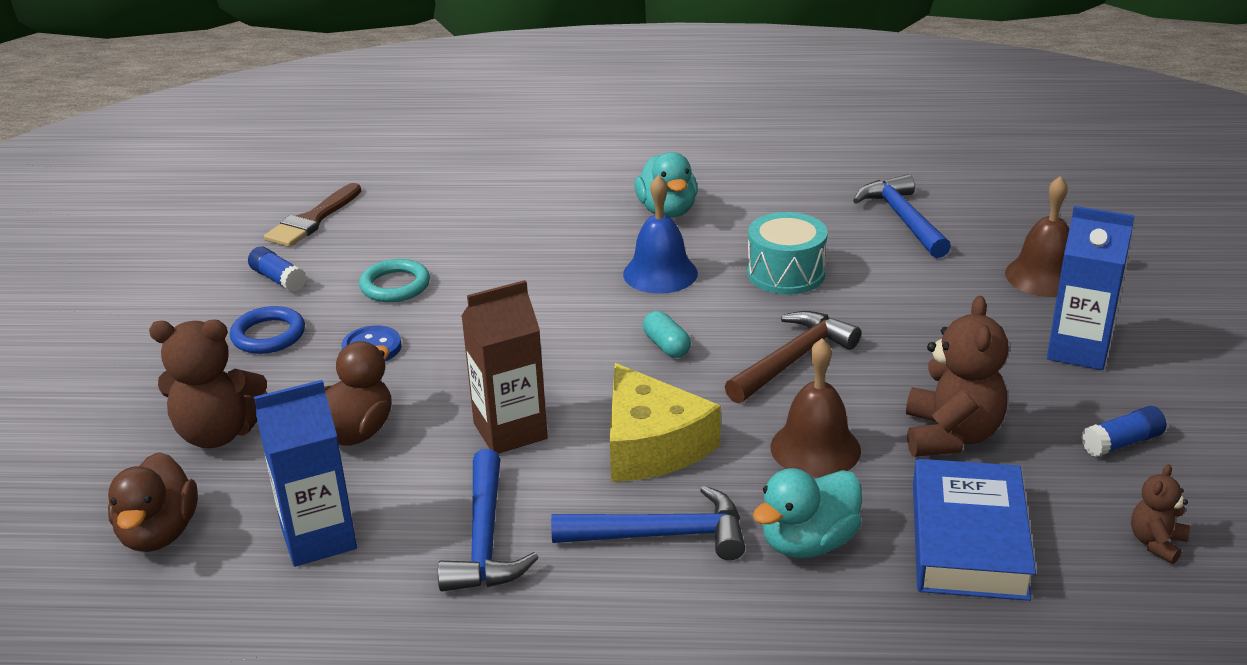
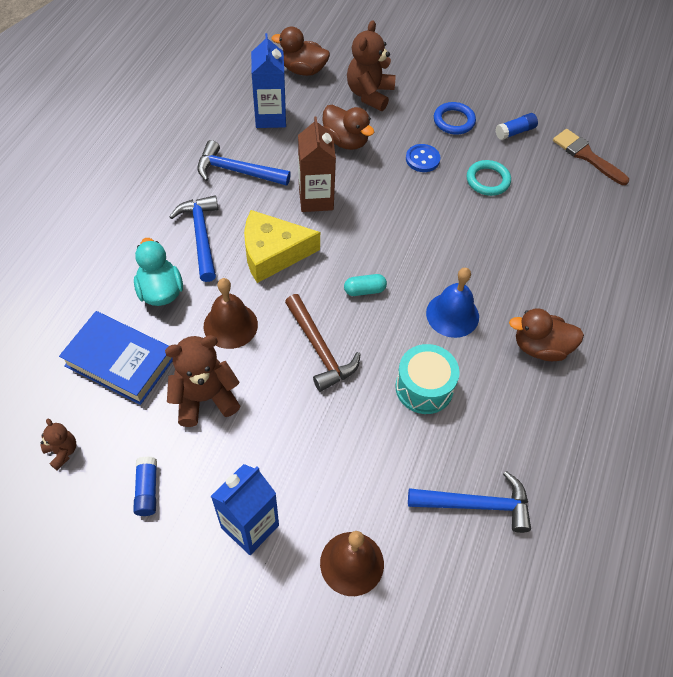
camera: 105 degrees right, 25 degrees up
blue hammer [551,486,745,560] -> blue hammer turned 150 degrees clockwise [169,195,218,282]
turquoise duck [634,152,697,218] -> brown duck [509,308,584,361]
brown teddy bear [906,296,1009,457] -> brown teddy bear turned 135 degrees clockwise [165,335,240,427]

